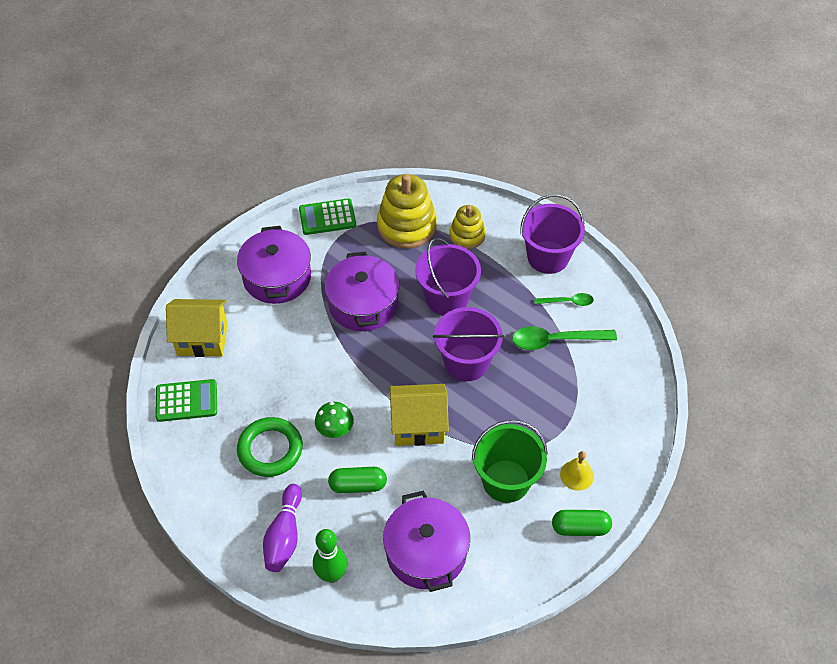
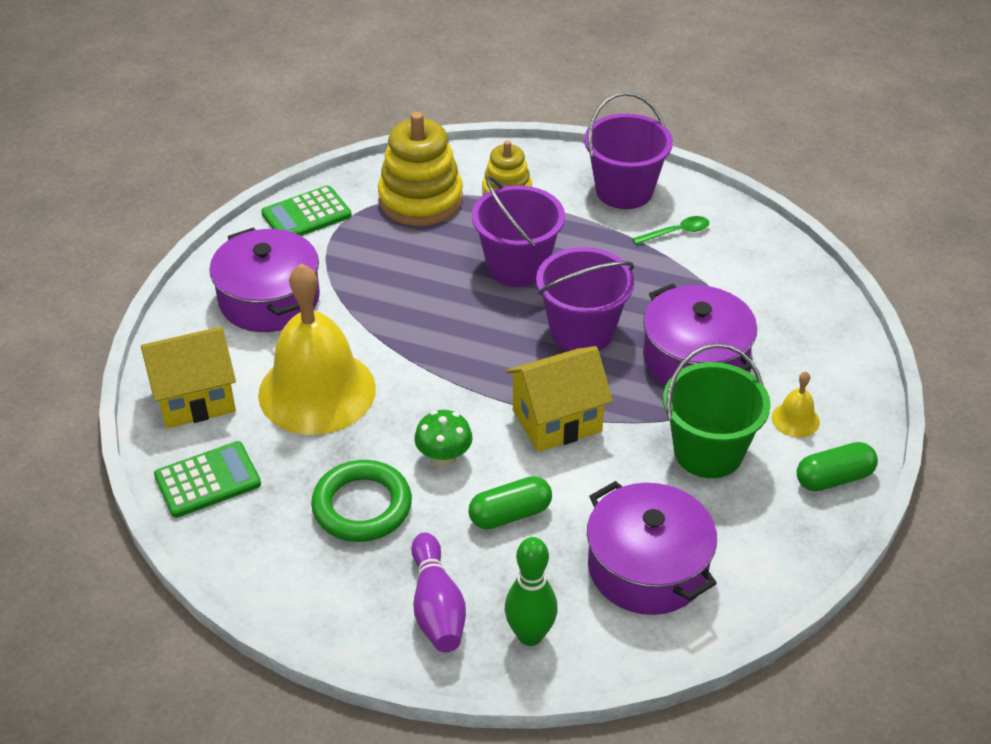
camera: 20 degrees left, 10 degrees down
purple pot [325,251,400,331] -> purple pot moved to [643,284,757,386]
green spoon [512,326,617,350] -> none
none -> yellow bell [258,263,376,435]

